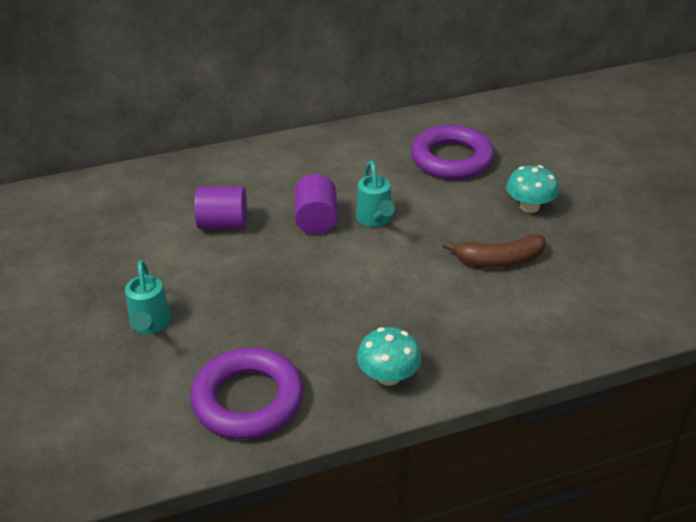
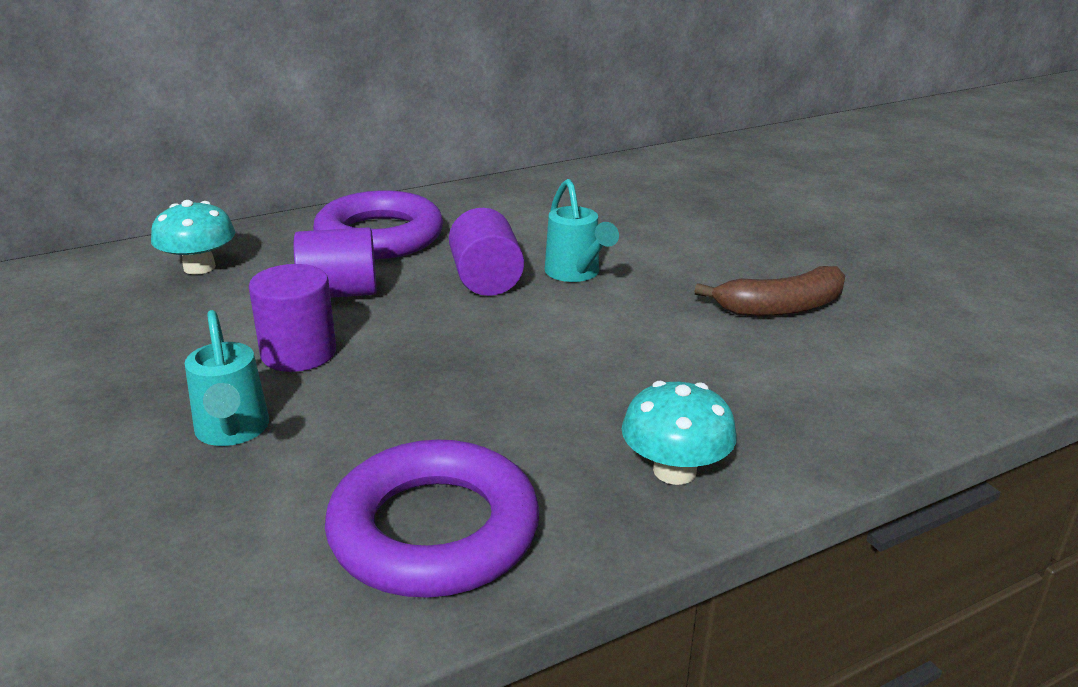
camera: 10 degrees left, 10 degrees down
purple ring [411,125,494,180] -> purple ring moved to [313,191,443,259]
turquoise mushroom [506,165,559,213] -> turquoise mushroom moved to [151,200,235,274]
none -> purple cylinder [249,264,336,372]

